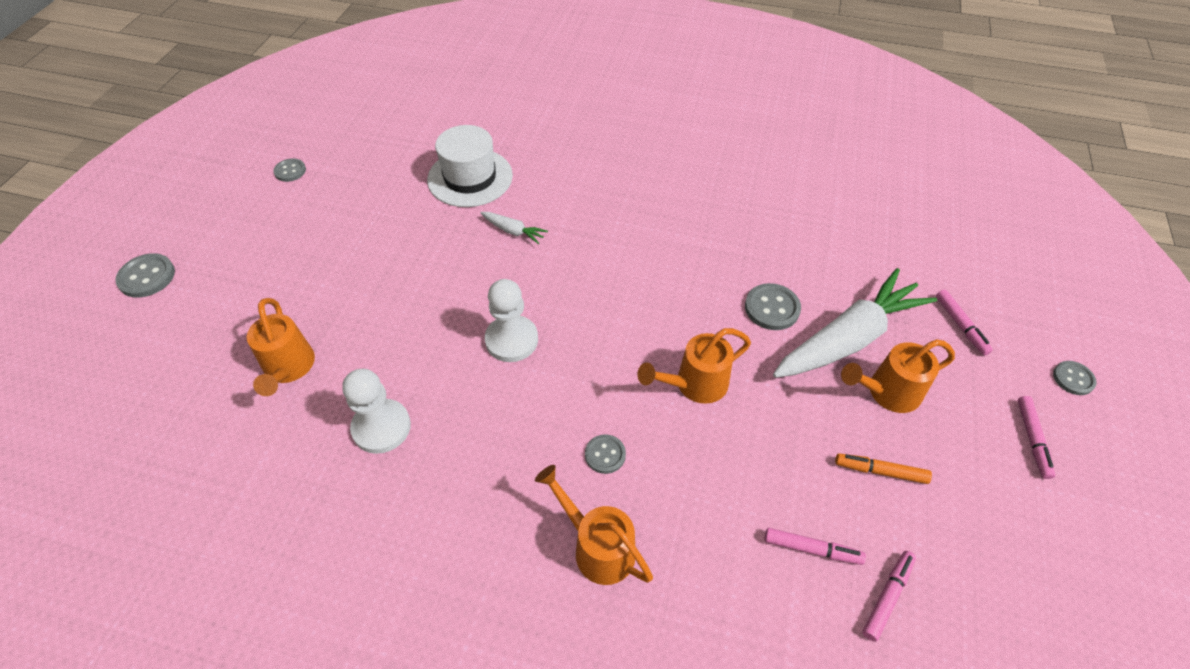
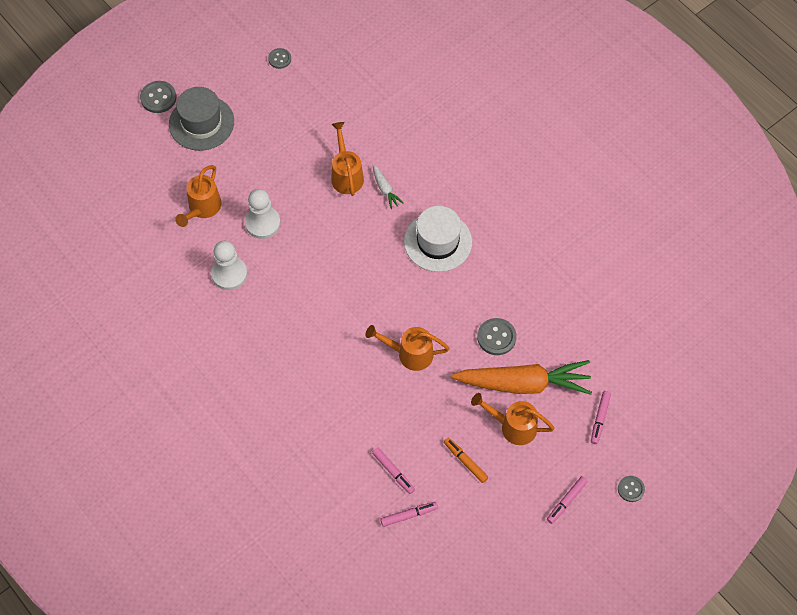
camera: 35 degrees right, 10 degrees up
white hat [427,125,513,207] -> white hat moved to [404,206,472,272]
white pawn [485,279,538,362] -> white pawn moved to [245,189,280,239]
orange watering can [535,465,653,585] -> orange watering can moved to [331,122,364,196]
grey button [585,434,626,474] -> none
white carrot [773,268,937,378] -> orange carrot [451,360,592,395]
none -> grey hat [169,87,234,151]

